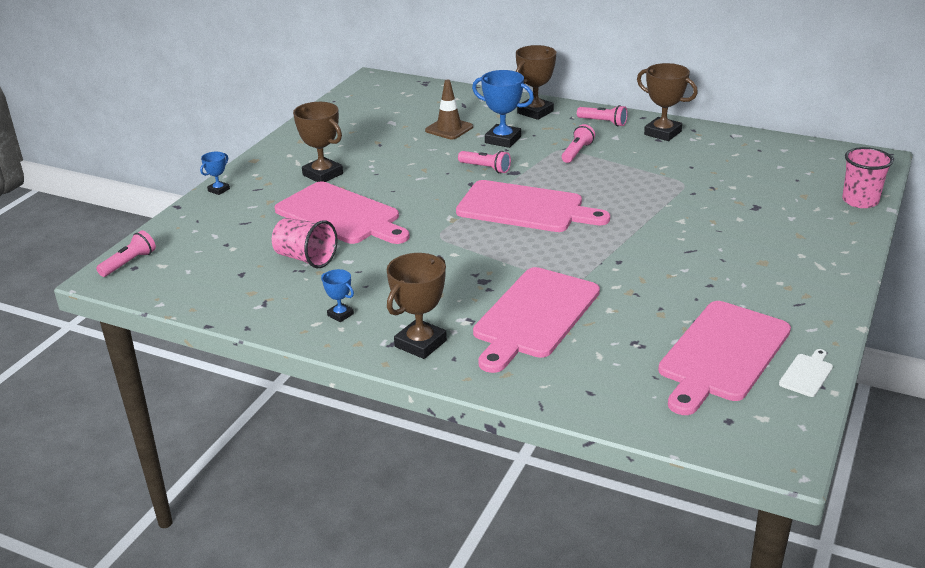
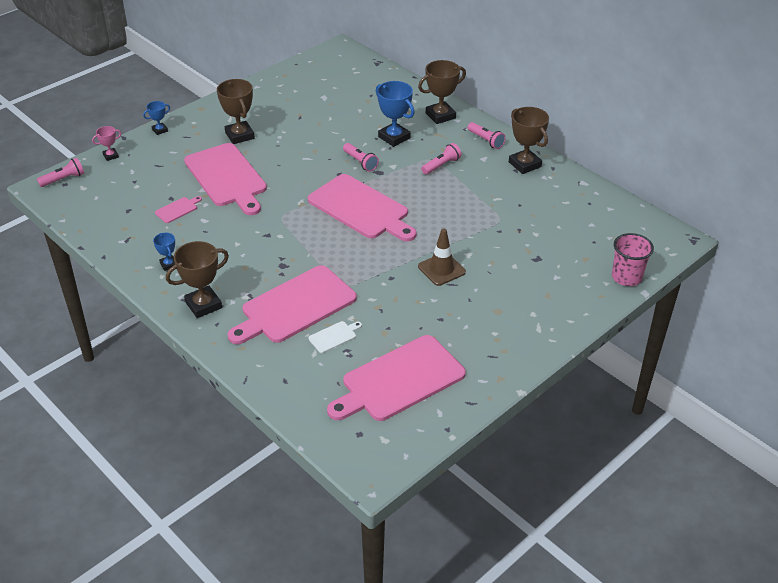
camera: 20 degrees right, 10 degrees up
pink cup [272,218,338,268] -> pink cutting board [155,196,202,223]
brown traffic cone [425,79,473,140] -> brown traffic cone moved to [418,229,466,286]
white cutting board [779,349,833,397] -> white cutting board moved to [308,321,362,353]
none -> pink trophy [92,126,121,161]

